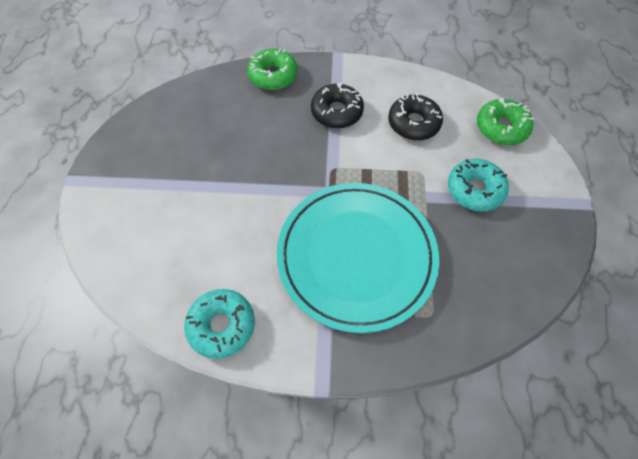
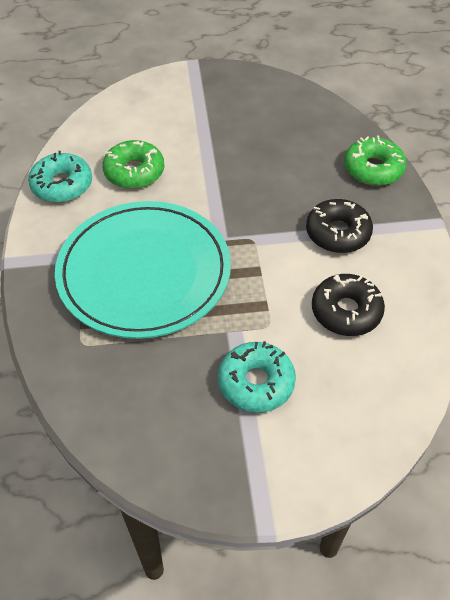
camera: 80 degrees right, 10 degrees down
green donut [477,98,534,145] -> green donut moved to [102,140,164,189]

